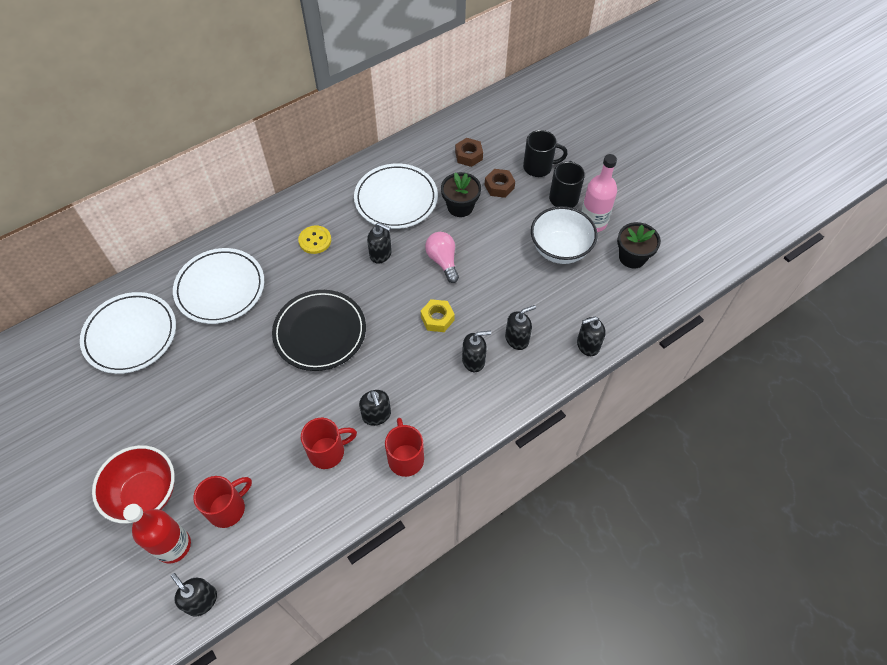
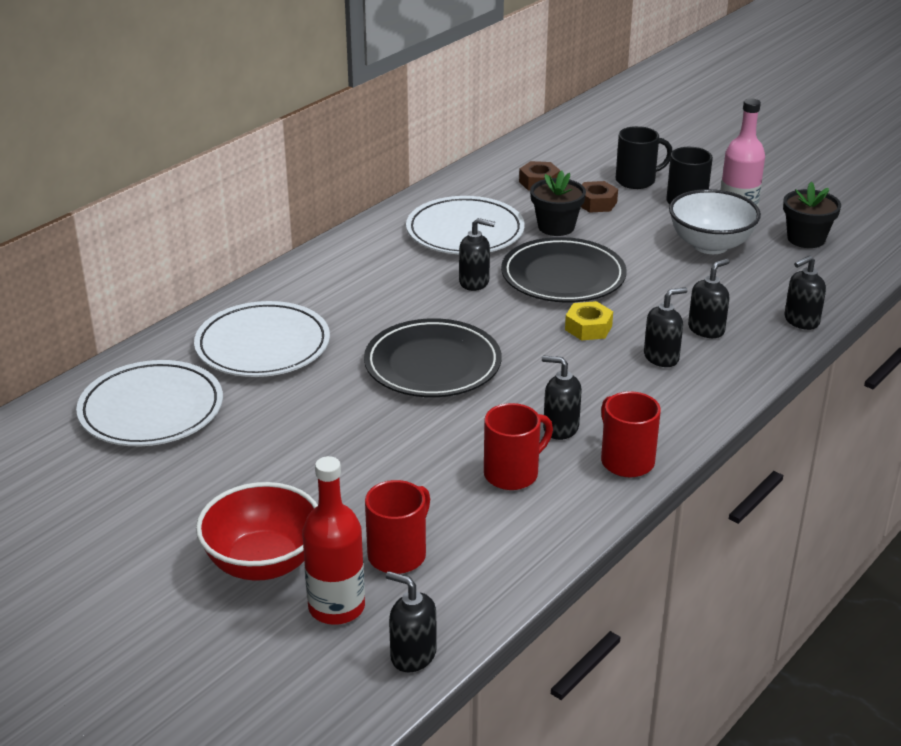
camera: 15 degrees left, 25 degrees down
yellow button [298,226,331,254] -> none
black soap dispenser [359,390,391,426] -> black soap dispenser turned 150 degrees clockwise [542,355,582,440]
pink light bulb [425,232,459,283] -> black plate [501,237,627,303]

